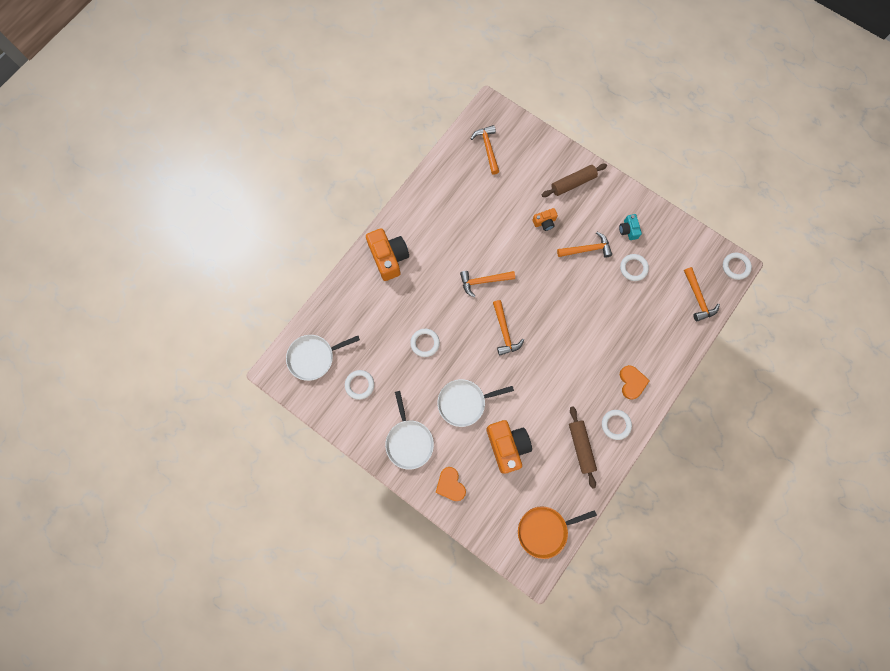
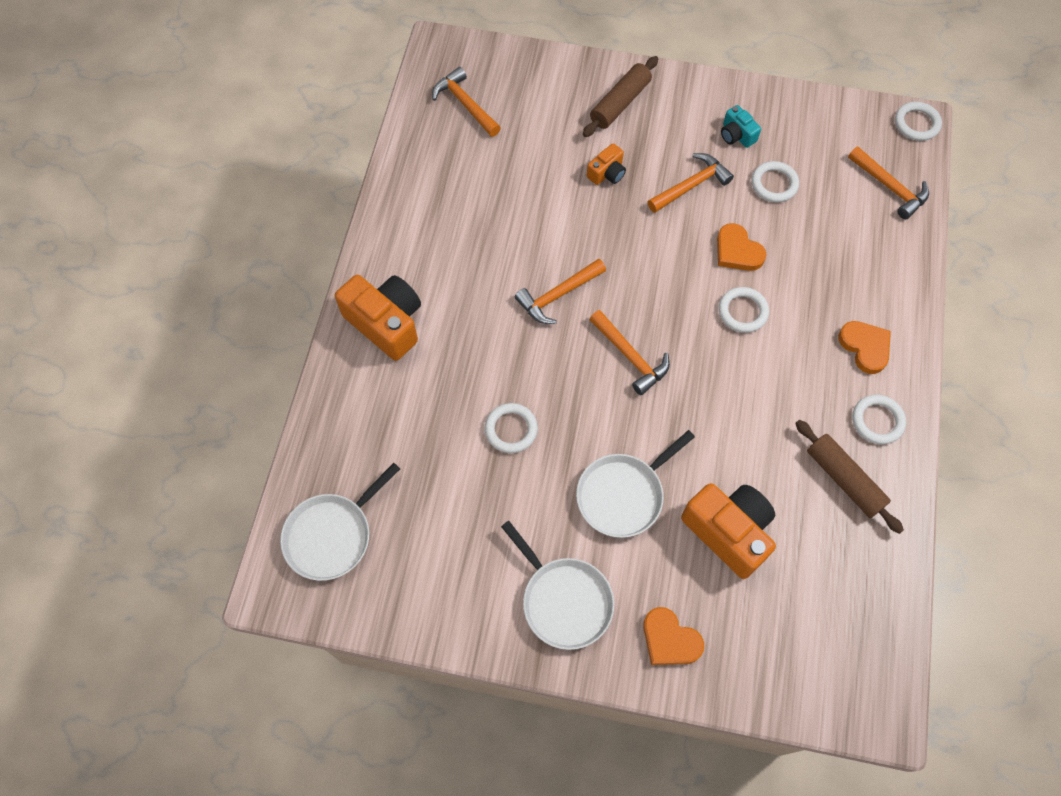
camera: 25 degrees left, 10 degrees down
white ring [345,370,374,400] -> white ring moved to [719,287,769,333]
orange pan [518,506,597,559] -> none
none -> orange heart [717,223,766,271]

